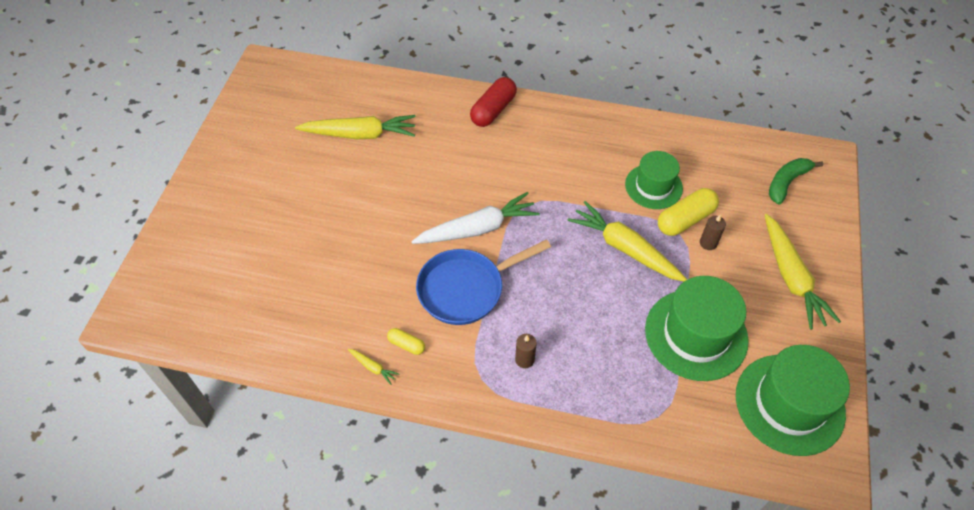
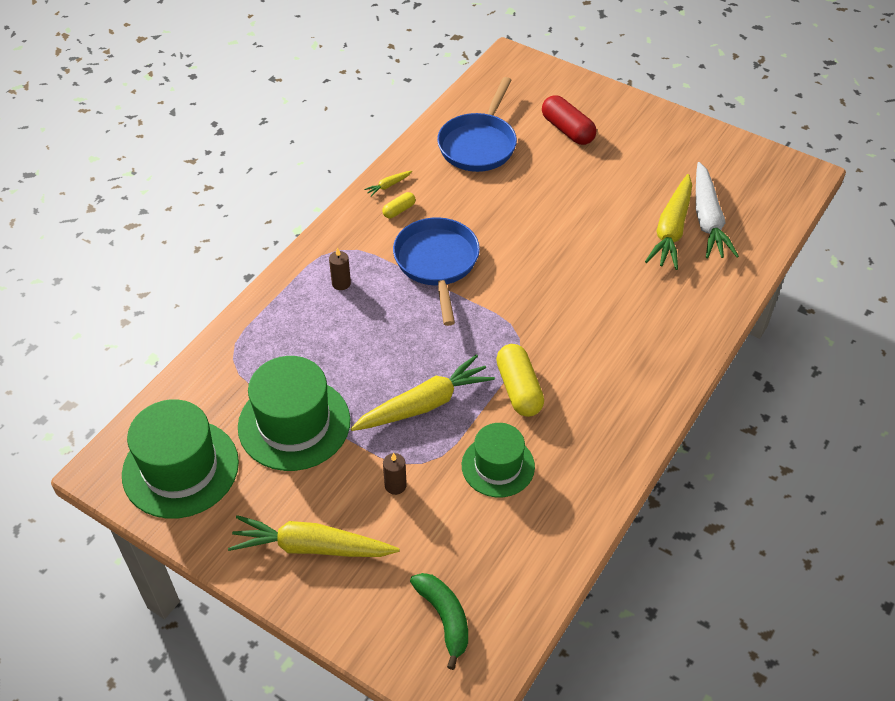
camera: 110 degrees right, 5 degrees down
white carrot [411,192,540,244] -> white carrot moved to [696,162,739,259]
red capsule [470,77,517,127] -> red capsule moved to [542,95,596,145]
yellow capsule [658,188,719,236] -> yellow capsule moved to [496,344,544,417]
none -> blue pan [437,77,517,172]

